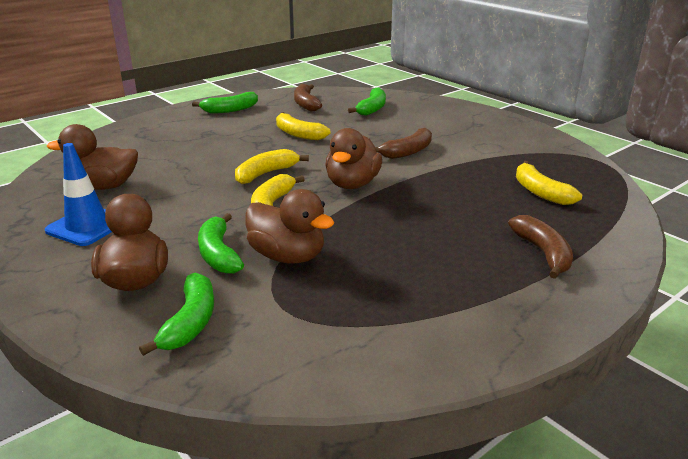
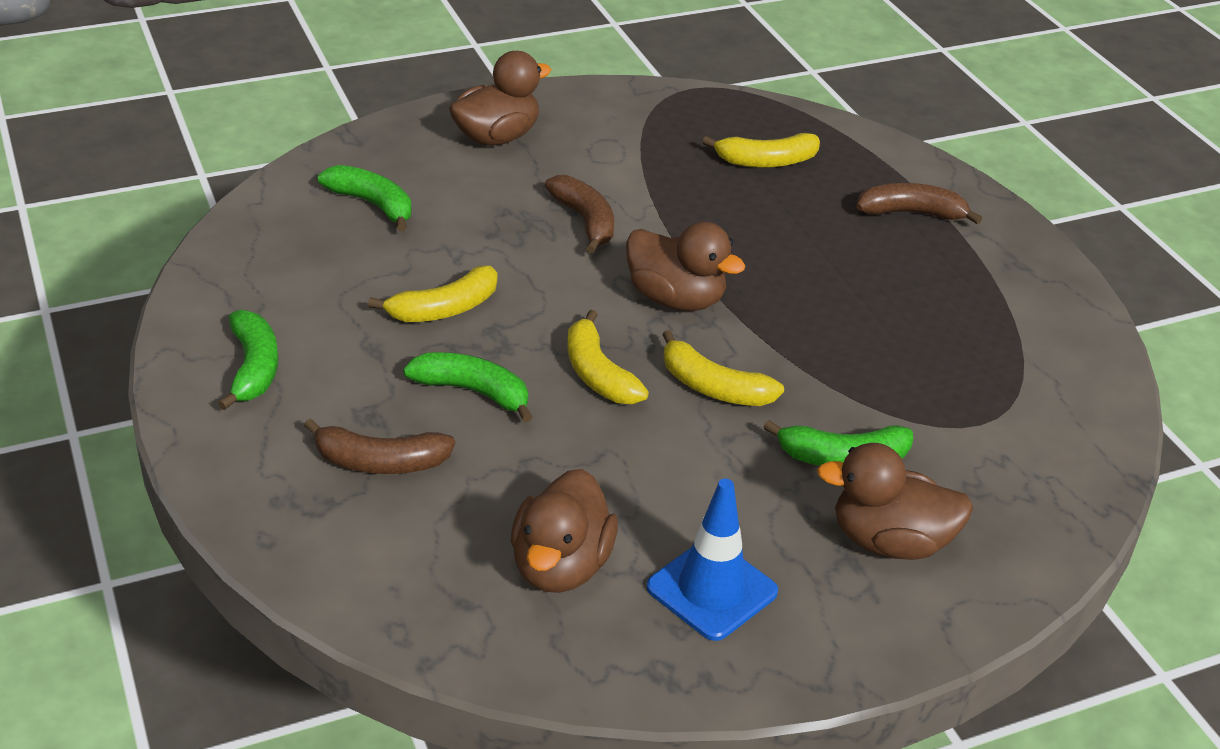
camera: 75 degrees left, 10 degrees up
green banana [139,273,214,356] -> green banana moved to [403,352,533,422]
brown duck [246,189,335,263] -> brown duck moved to [449,51,551,146]
brown banana [294,84,322,112] -> brown banana moved to [304,418,455,474]

